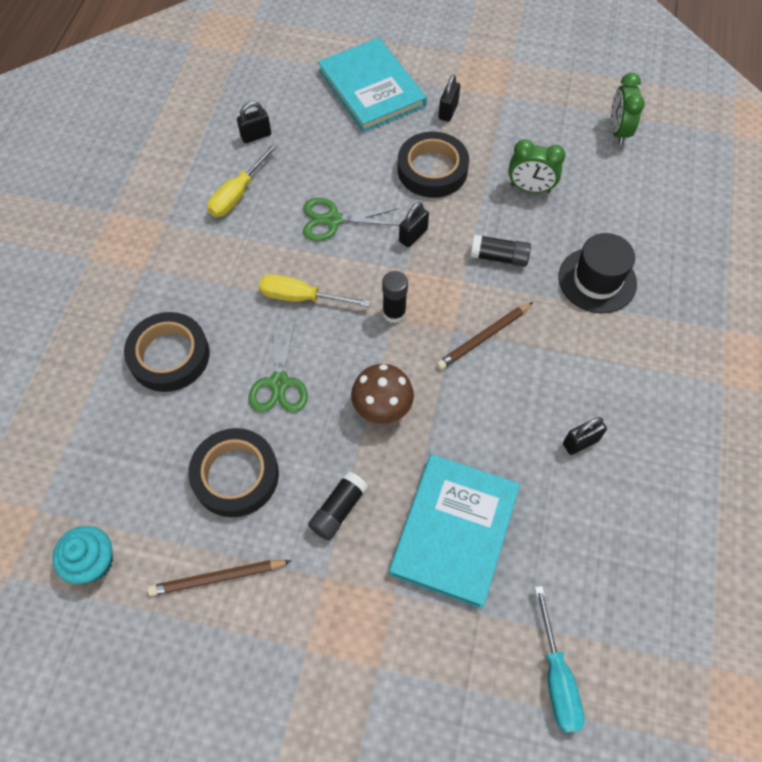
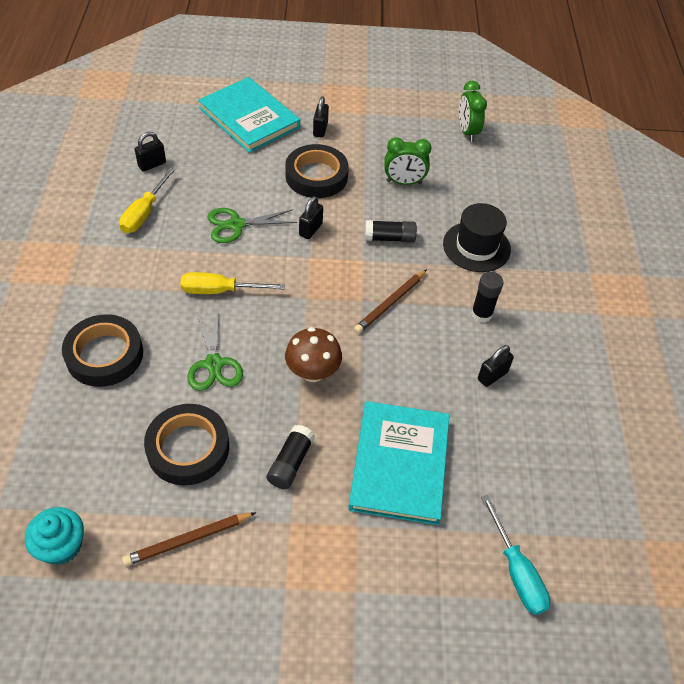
camera: 15 degrees left, 10 degrees down
black glue stick [382,271,408,323] -> black glue stick moved to [471,272,504,323]

